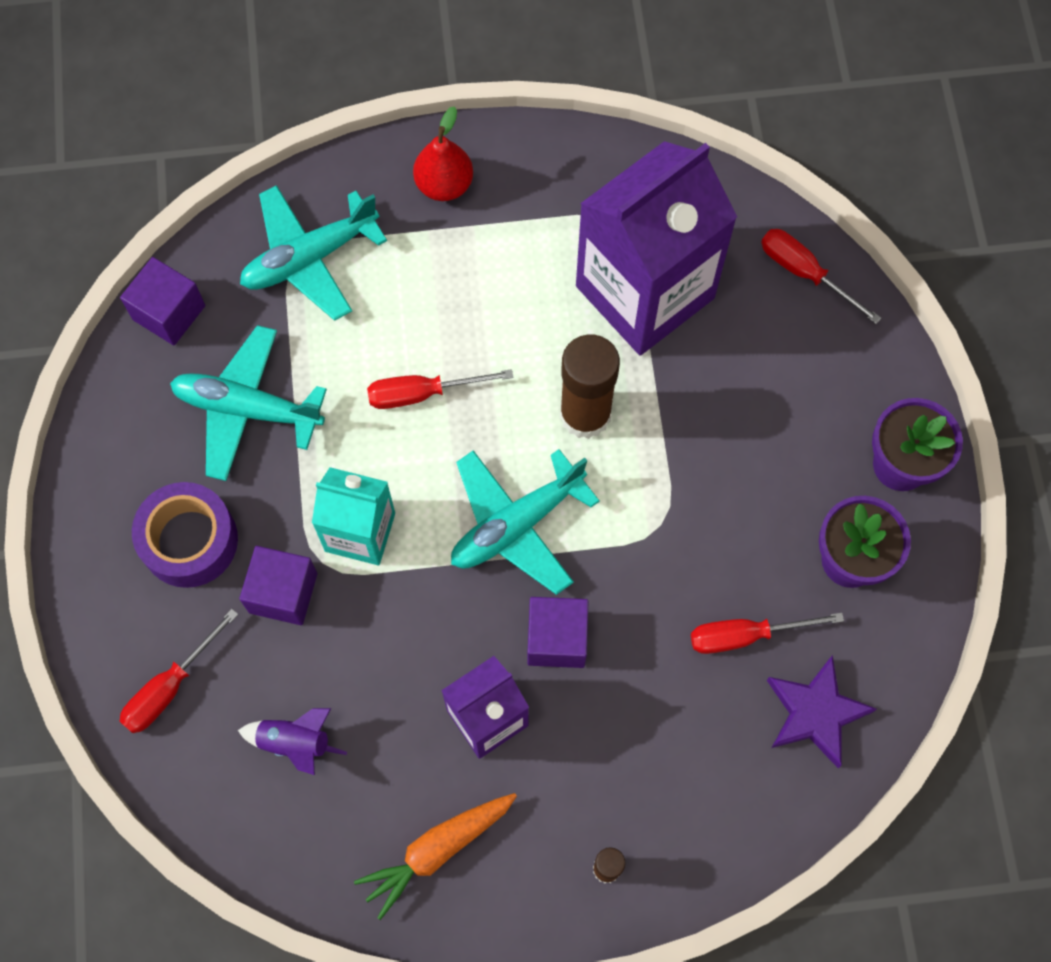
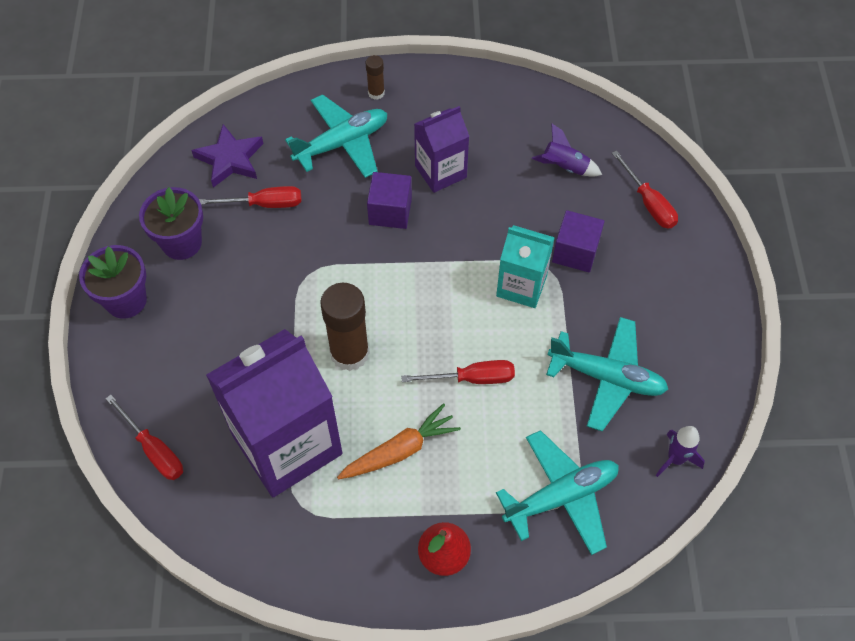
camera: 175 degrees left, 10 degrees down
purple cube [120,257,205,345] -> purple rocket [656,426,705,477]
red screwdriver [120,609,239,733] -> red screwdriver turned 105 degrees clockwise [612,150,678,229]
purple tape [132,482,238,588] -> none
orange carrot [354,793,517,920] -> orange carrot moved to [337,403,461,479]
turquoise plane [451,449,600,595] -> turquoise plane moved to [285,94,387,178]

